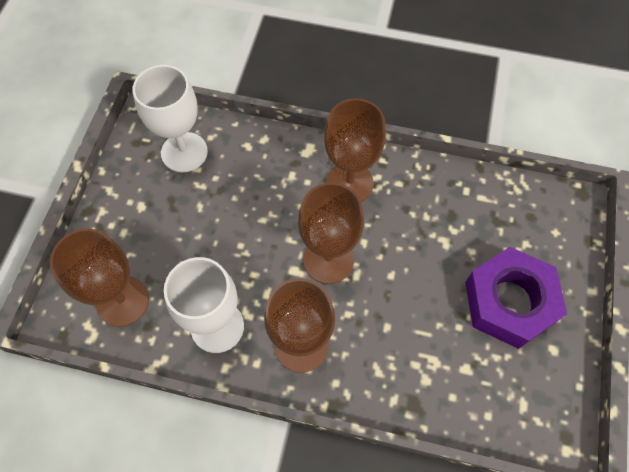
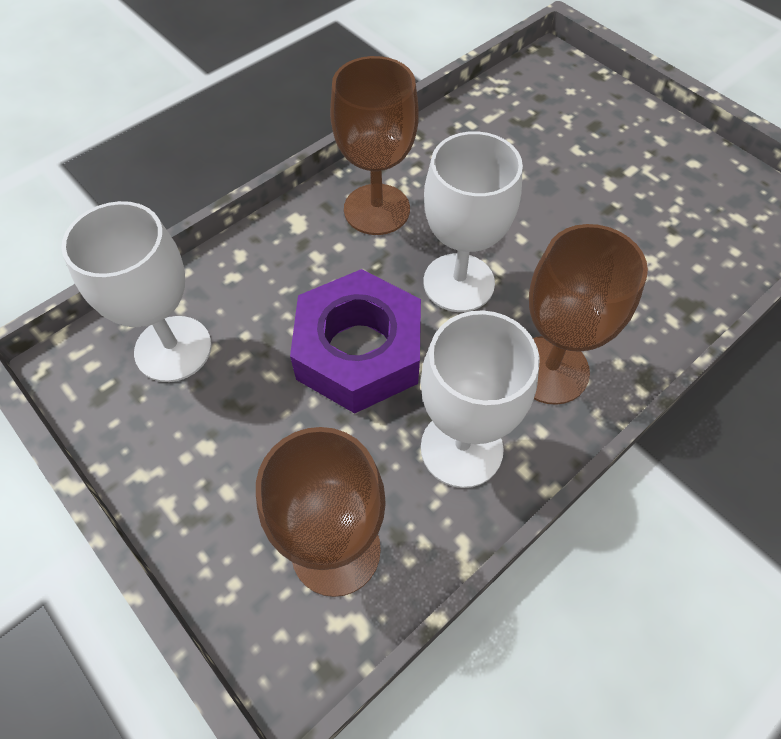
camera: 55 degrees left, 5 degrees down
brown goblet [298,182,364,284] -> white goblet [423,131,523,312]
purple nut [465,247,567,349] -> purple nut moved to [290,269,421,413]

